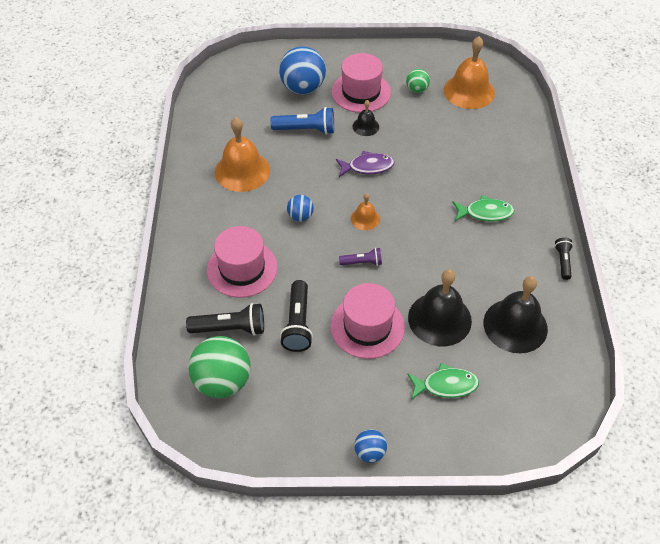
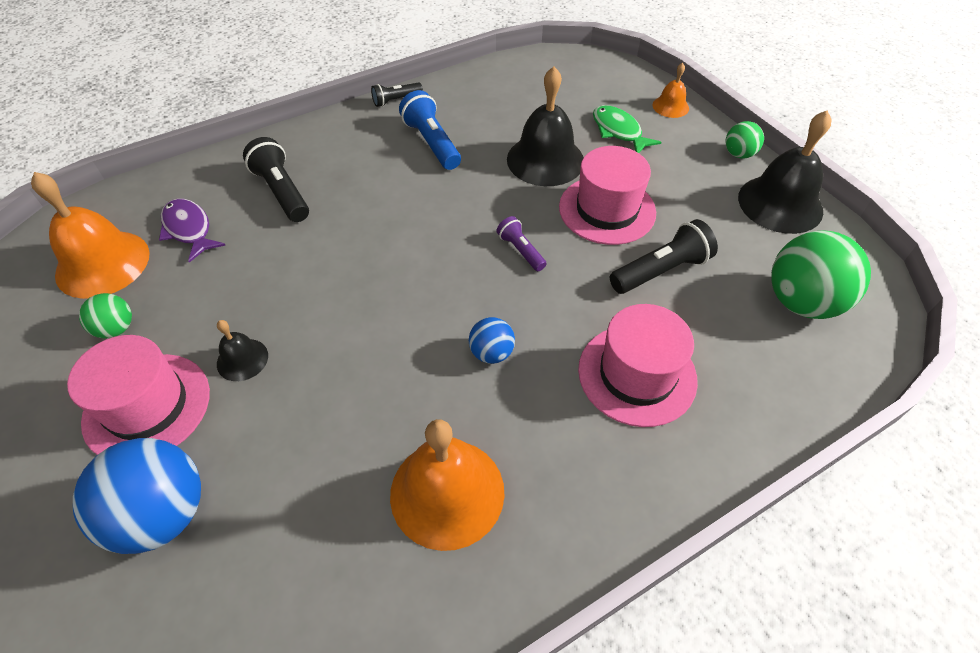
camera: 120 degrees left, 0 degrees up
black flashlight [186,303,264,336] -> black flashlight moved to [243,137,309,222]
blue flashlight [270,107,334,135] -> blue flashlight moved to [399,90,461,170]
purple fish [336,151,395,177] -> purple fish moved to [159,198,225,263]
orange bell [351,193,380,230] -> orange bell moved to [653,63,689,118]
blue ball [354,429,387,463] -> green ball [726,121,764,159]
green fish [453,195,514,222] -> none
black bell [483,276,548,353] -> black bell moved to [738,110,831,234]

